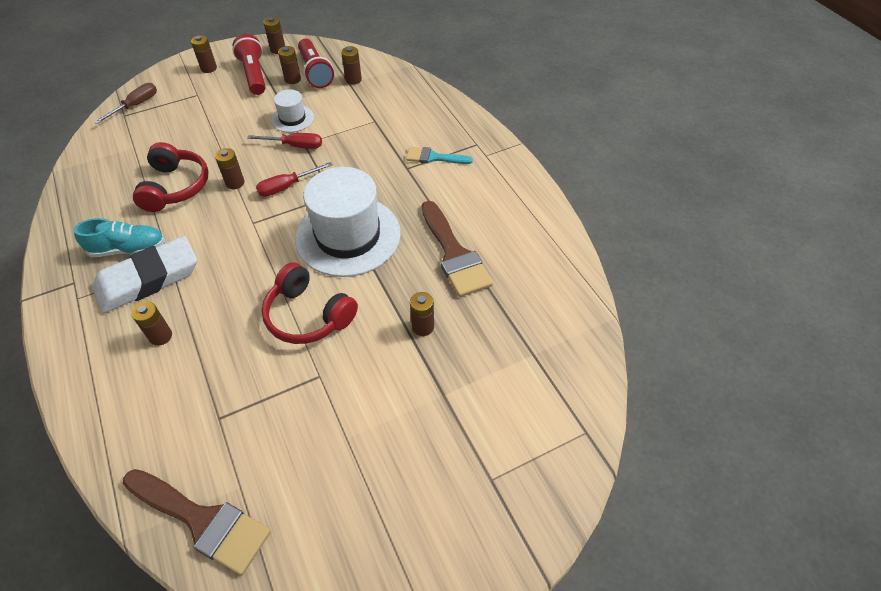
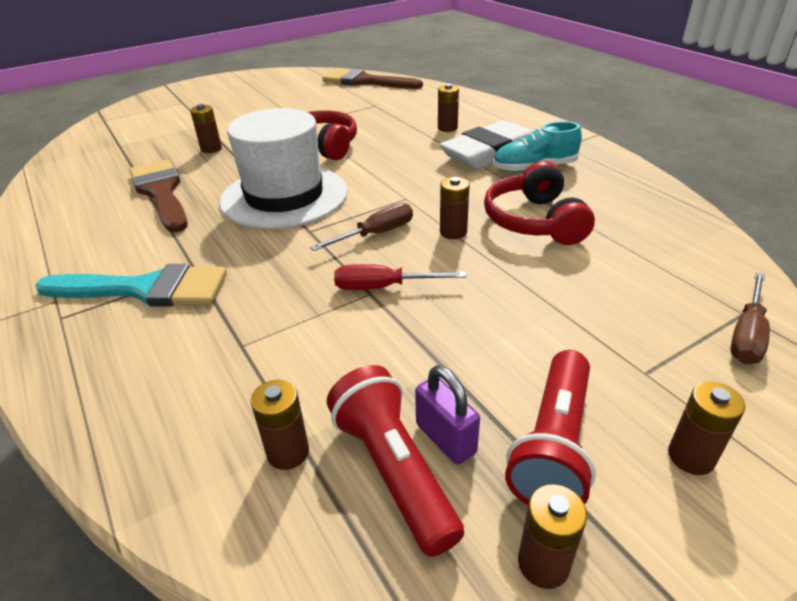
camera: 175 degrees right, 15 degrees down
red flashlight [232,34,266,95] -> red flashlight turned 45 degrees clockwise [505,350,596,505]
red screwdriver [256,162,333,197] -> brown screwdriver [310,203,413,251]
white hat [271,89,314,133] -> none
brown battery [278,46,301,84] -> purple padlock [415,365,480,465]
turquoise brush [406,147,473,164] -> turquoise brush [35,264,227,307], size x1.71

